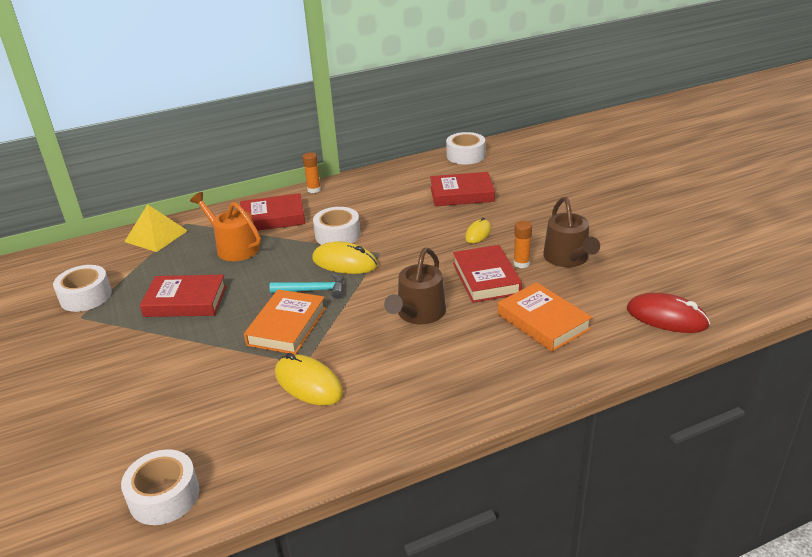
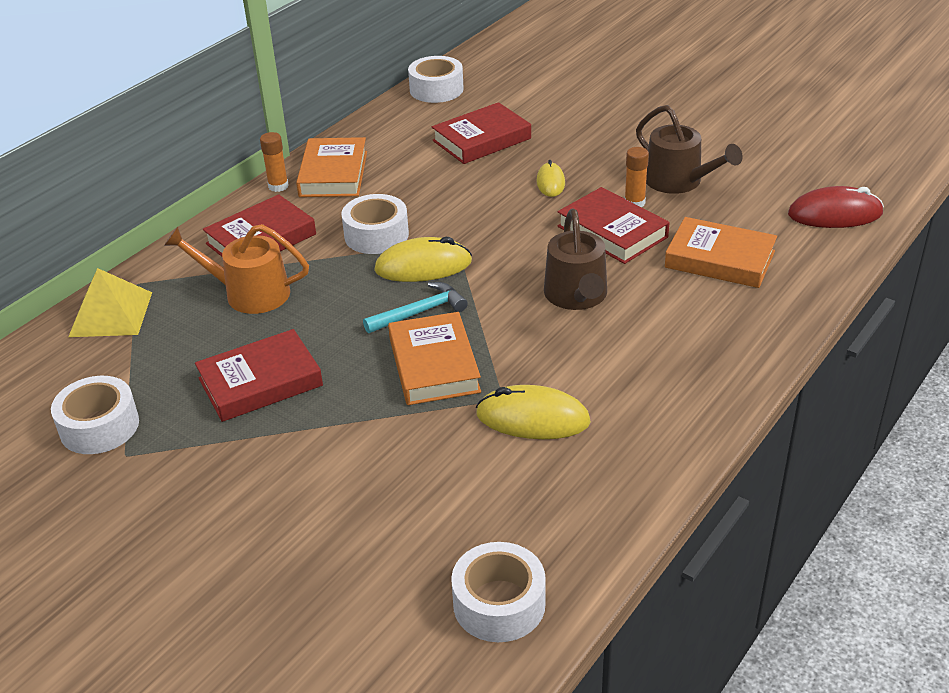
camera: 30 degrees left, 5 degrees up
none -> orange book [296,137,367,197]

